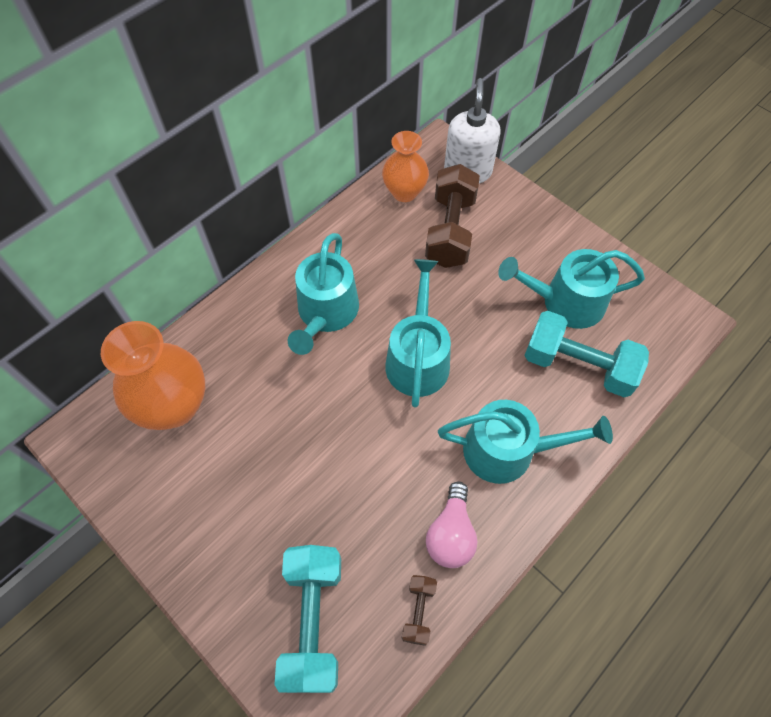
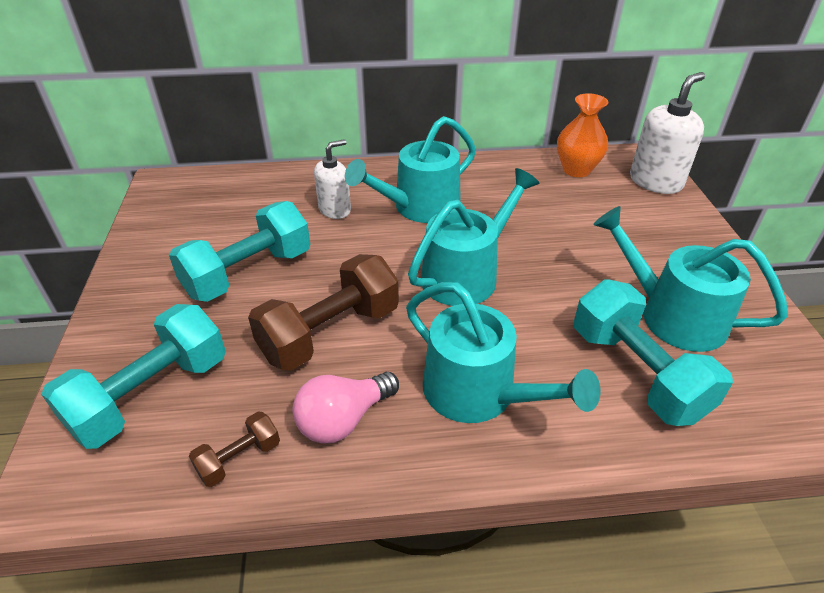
camera: 40 degrees right, 20 degrees down
orange vase [101,321,205,430] -> none
brown dumbbell [425,164,480,268] -> brown dumbbell moved to [248,254,399,371]
none -> turquoise dumbbell [169,201,310,302]
none -> white soap dispenser [314,139,351,219]

